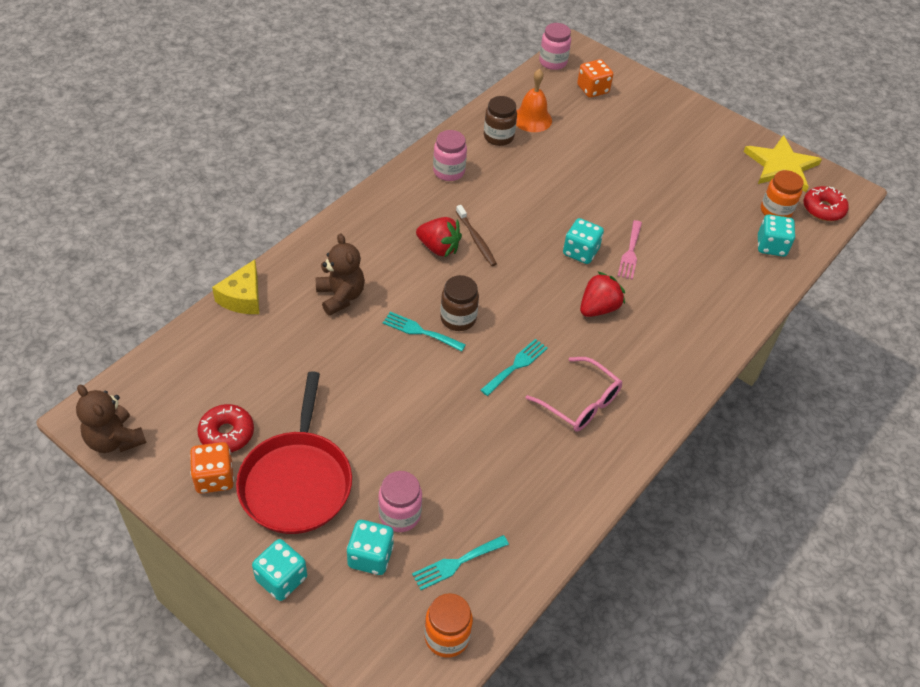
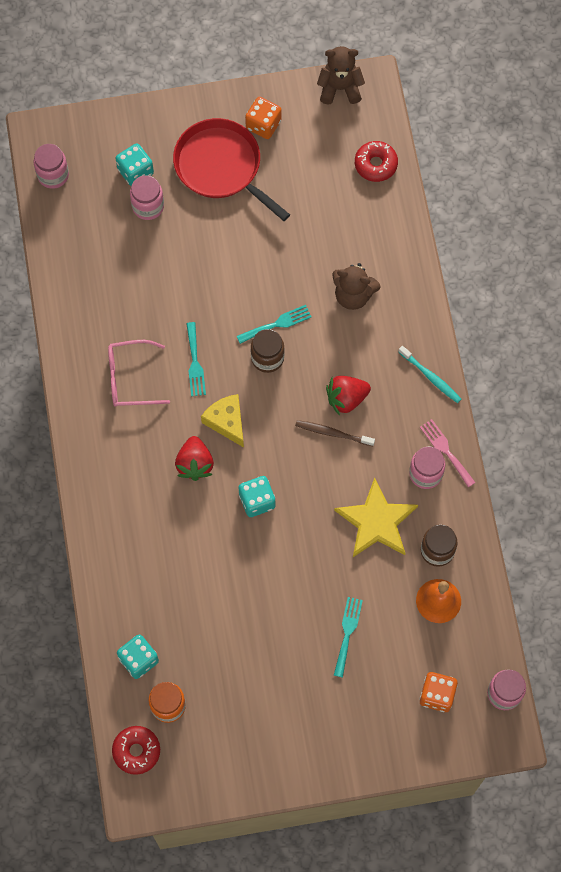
camera: 135 degrees right, 20 degrees up
red donut [197,404,254,452] -> red donut moved to [355,141,398,182]
yellow cheese [212,259,259,314] -> yellow cheese moved to [201,394,244,448]
turquoise dice [252,539,307,601] -> none
turquoise fork [412,535,509,590] -> turquoise fork moved to [334,597,363,677]
orange jar [424,593,473,658] -> pink jar [34,144,69,189]
pink fork [618,220,642,280] -> pink fork moved to [420,419,476,487]
yellow star [744,135,822,192] -> yellow star moved to [334,478,418,557]
none -> turquoise toothbrush [399,346,461,403]

